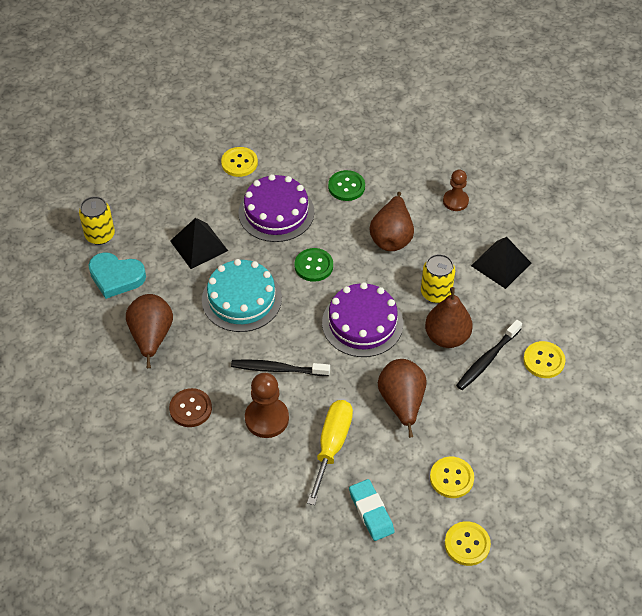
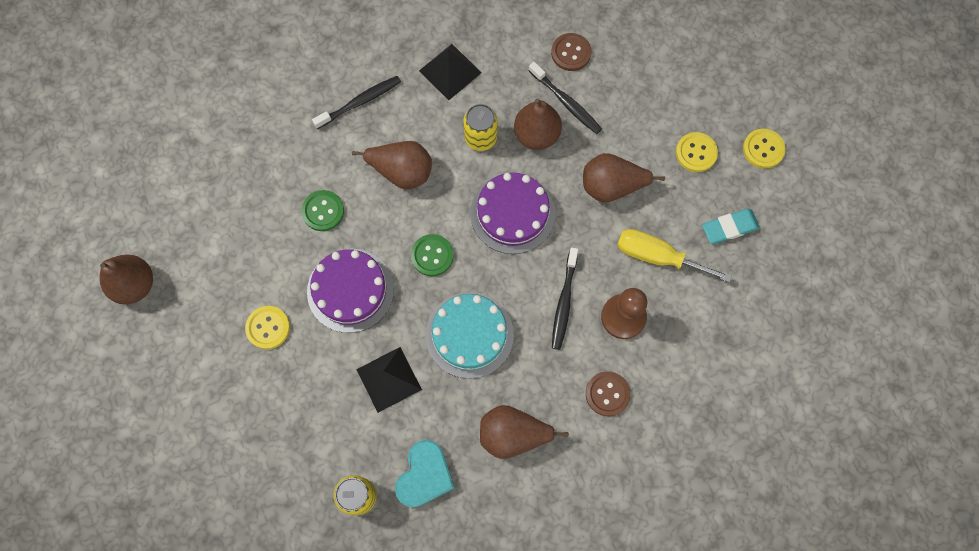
camera: 85 degrees left, 20 degrees up
brown pawn [443,169,469,211] -> black toothbrush [312,76,401,129]
yellow button [523,341,566,378] -> brown button [551,33,591,71]
none -> brown pear [100,255,153,304]

